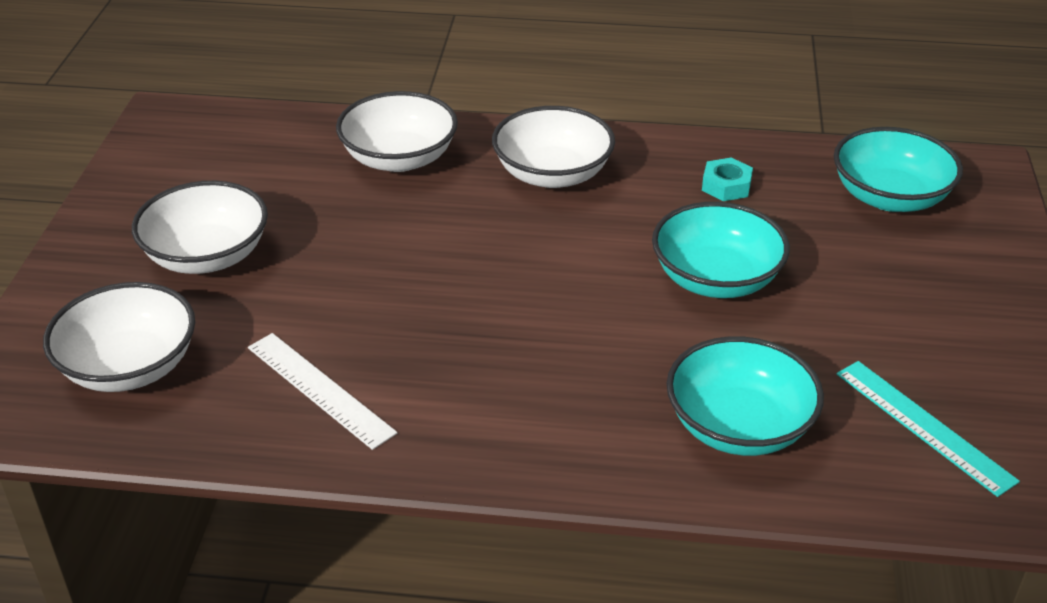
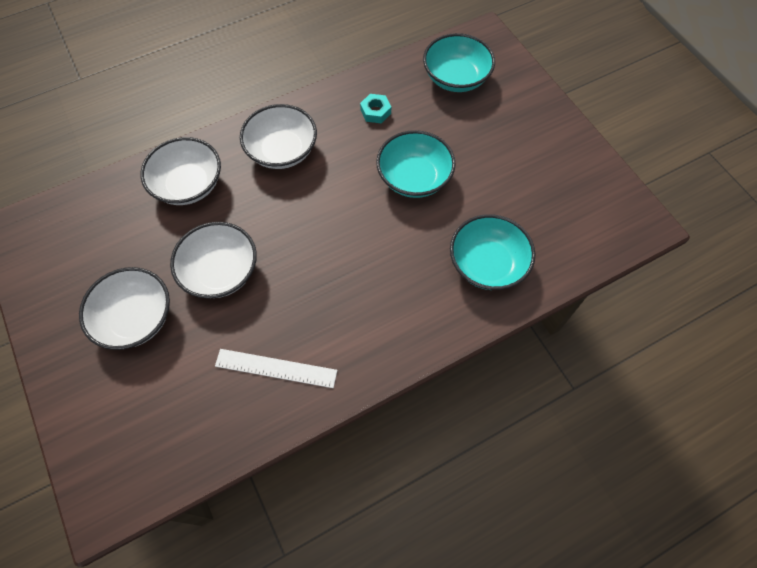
camera: 35 degrees left, 25 degrees up
white bowl [43,282,195,392] -> white bowl moved to [170,222,257,298]
turquoise ruler [837,361,1020,497] -> none

